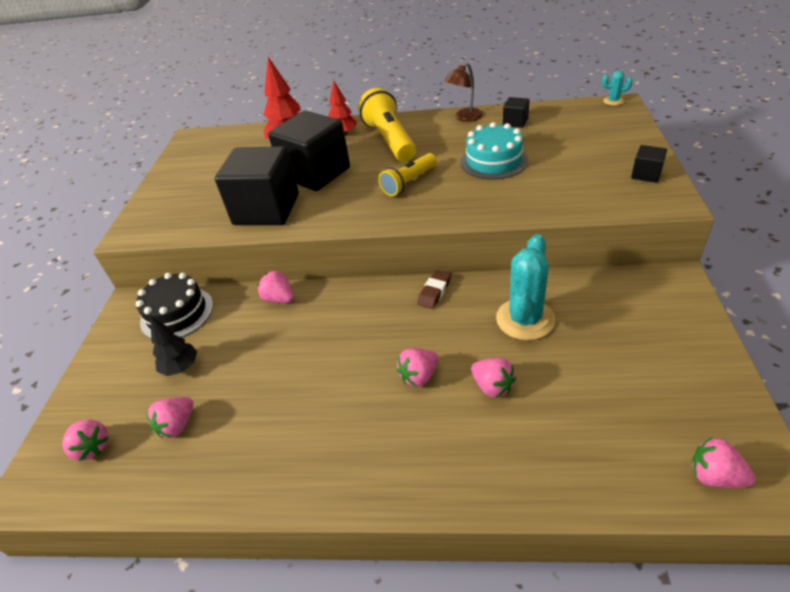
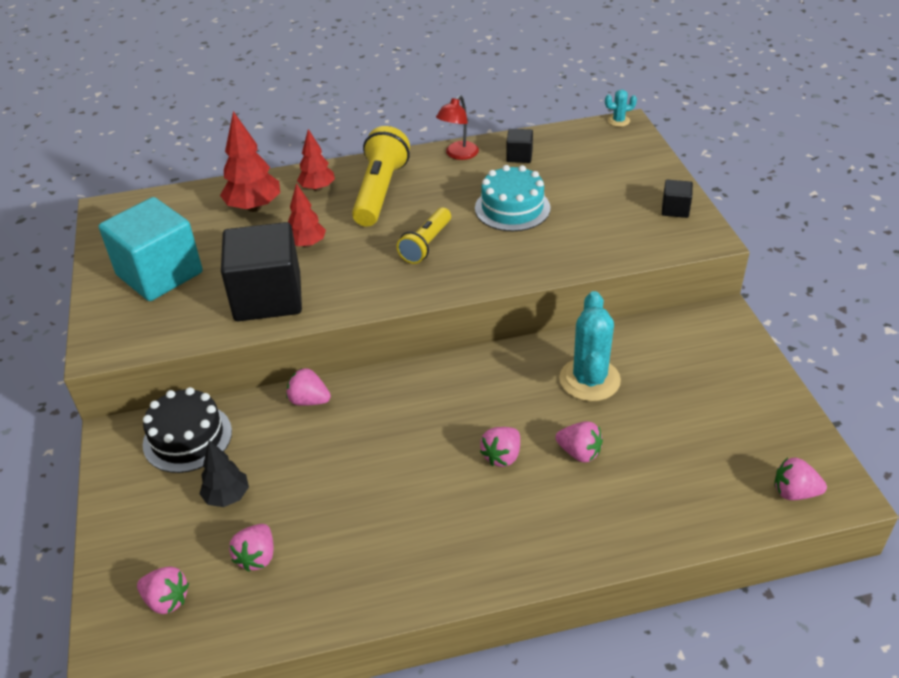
camera: 20 degrees left, 0 degrees up
black cube [268,111,350,191] -> red tree [288,183,326,248]
yellow flashlight [358,88,416,162] -> yellow flashlight turned 45 degrees clockwise [352,126,410,227]
brown eraser [417,270,451,309] -> none
brown lamp [445,63,483,122] -> red lamp [436,95,479,160]
none -> turquoise cube [99,197,203,301]

